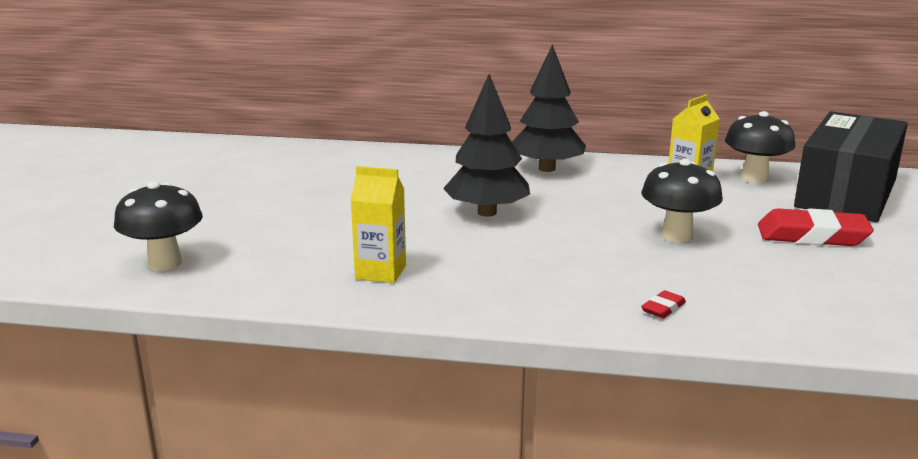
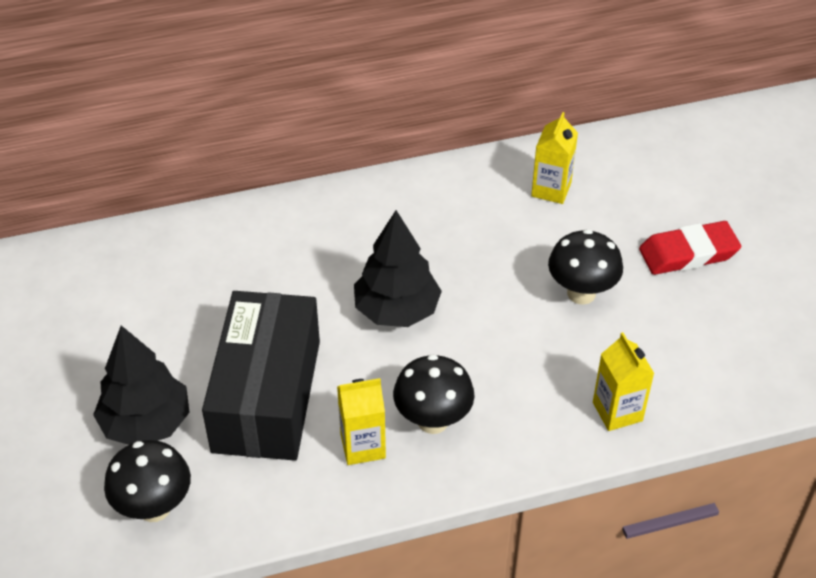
camera: 25 degrees left, 25 degrees up
black tree [512,44,586,172] -> black tree moved to [93,325,190,445]
red eraser [641,290,686,318] -> yellow carton [593,332,654,431]
black mushroom [725,111,795,183] -> black mushroom moved to [393,354,474,434]
black box [794,111,908,222] -> black box moved to [202,291,320,461]

